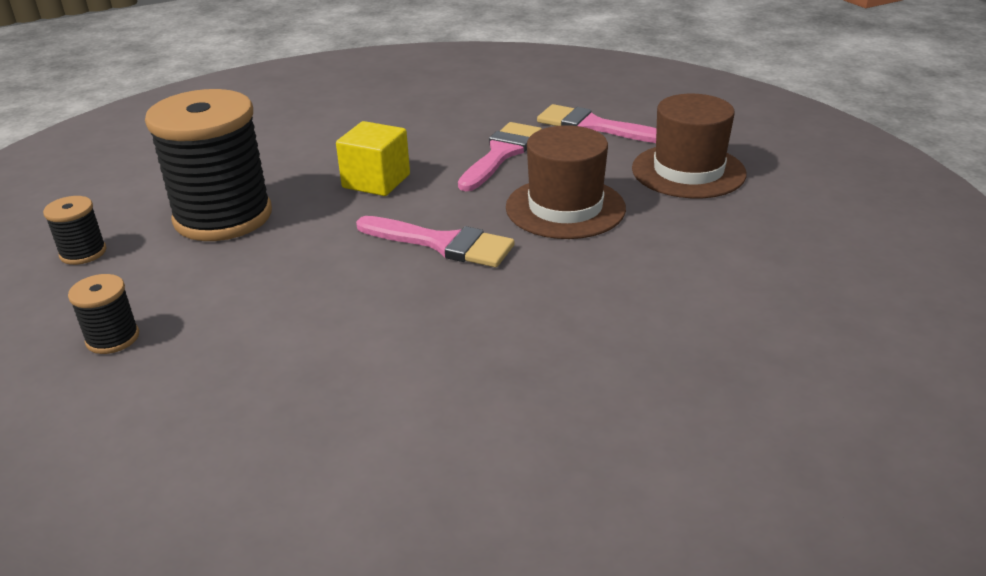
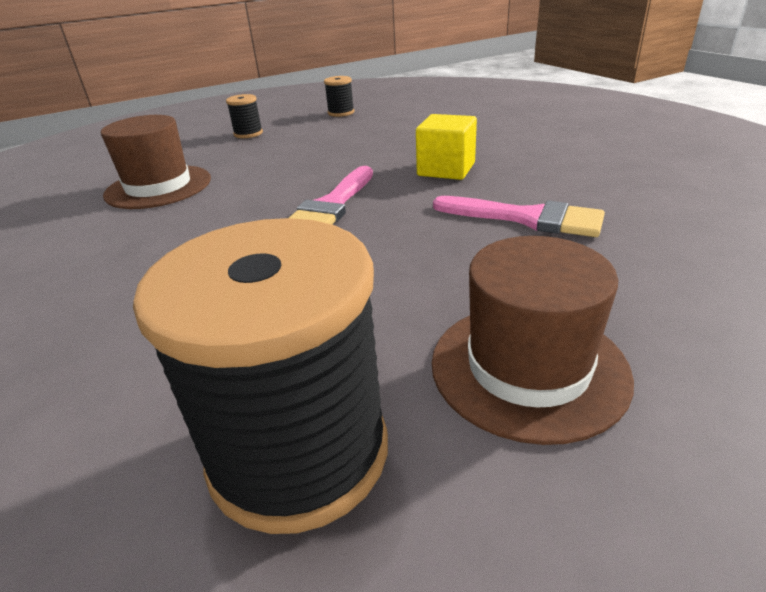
camera: 90 degrees right, 0 degrees up
black spool [145,89,272,241] -> black spool moved to [133,218,388,534]
brown hat [506,125,626,239] -> brown hat moved to [101,115,211,209]
pink brush [537,104,657,143] -> none

